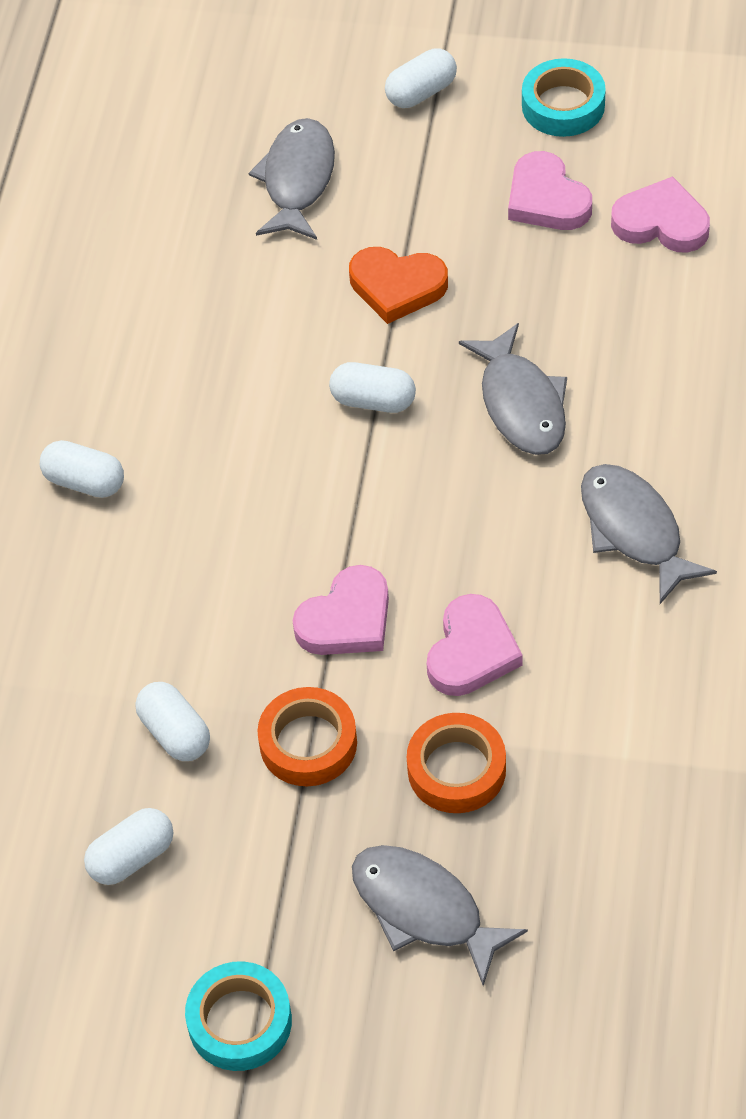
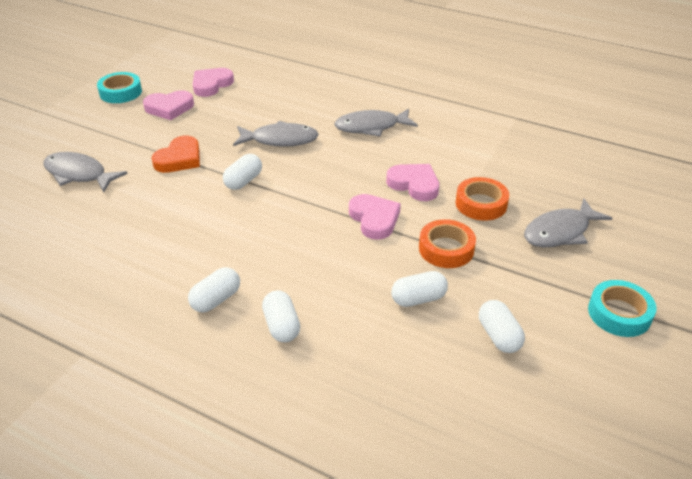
camera: 75 degrees left, 15 degrees down
white capsule [385,48,457,108] -> white capsule moved to [262,290,300,342]

